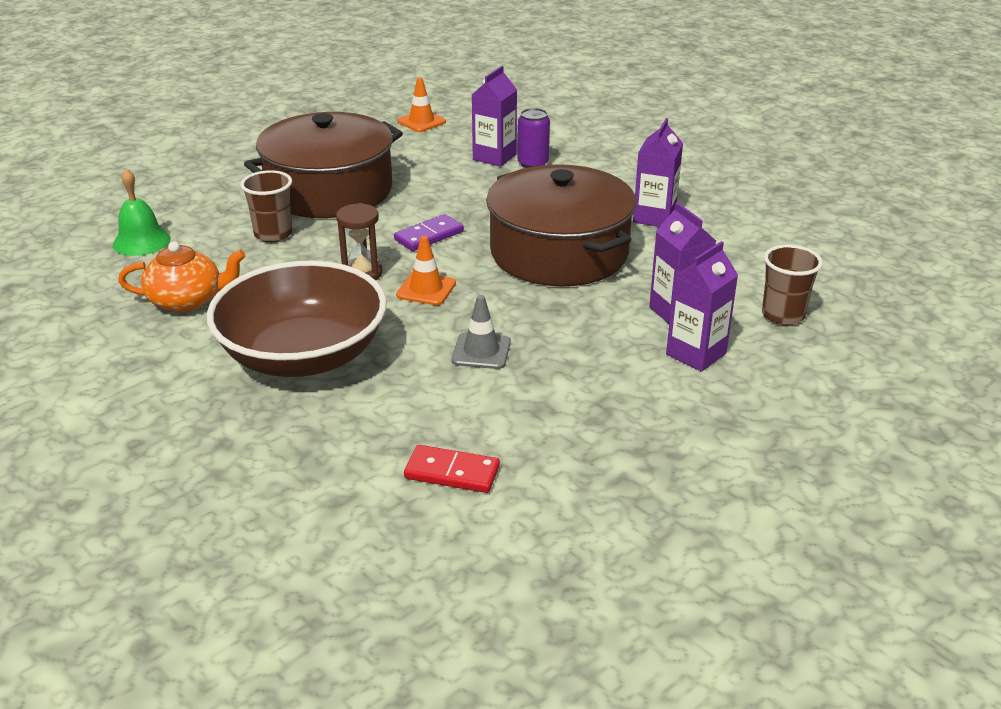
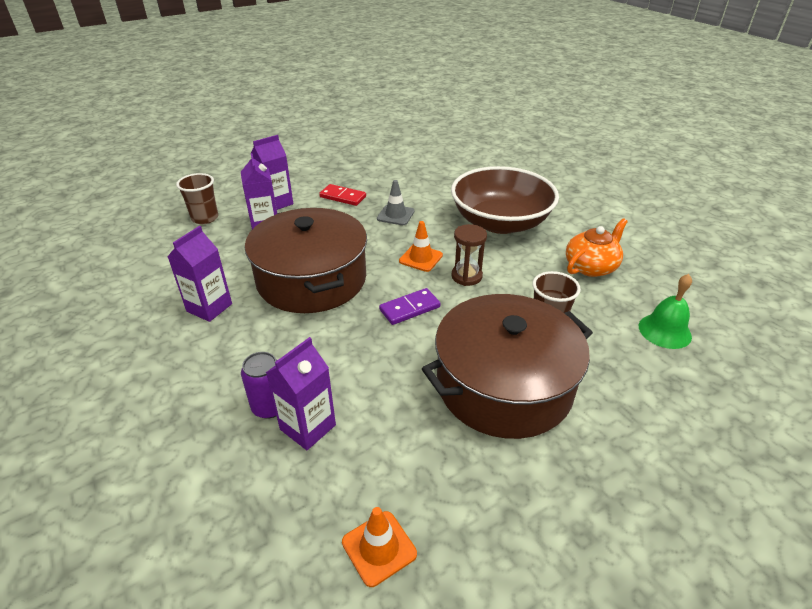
camera: 170 degrees left, 5 degrees up
orange teapot [118,242,246,312] -> orange teapot turned 135 degrees clockwise [566,218,628,277]
red domino [404,445,500,493] -> red domino moved to [319,184,366,206]

